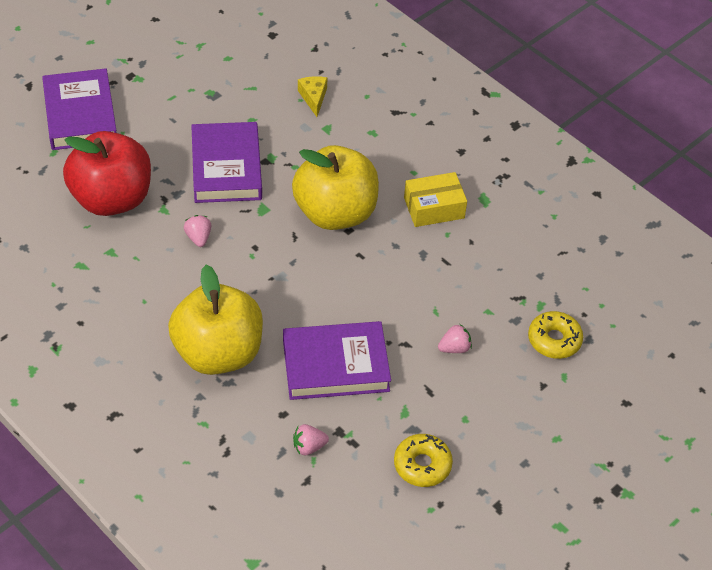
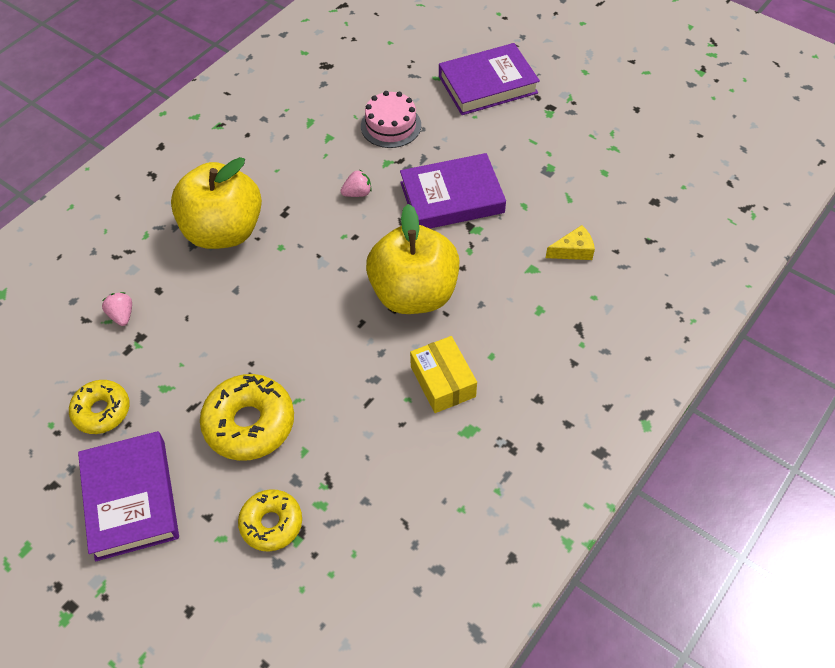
camera: 85 degrees right, 5 degrees up
red apple [63,131,151,216] -> pink cake [361,91,421,148]
purple book [283,321,391,400] -> purple book moved to [78,431,179,561]
pink strawberry [438,324,472,353] -> yellow donut [200,374,294,461]

